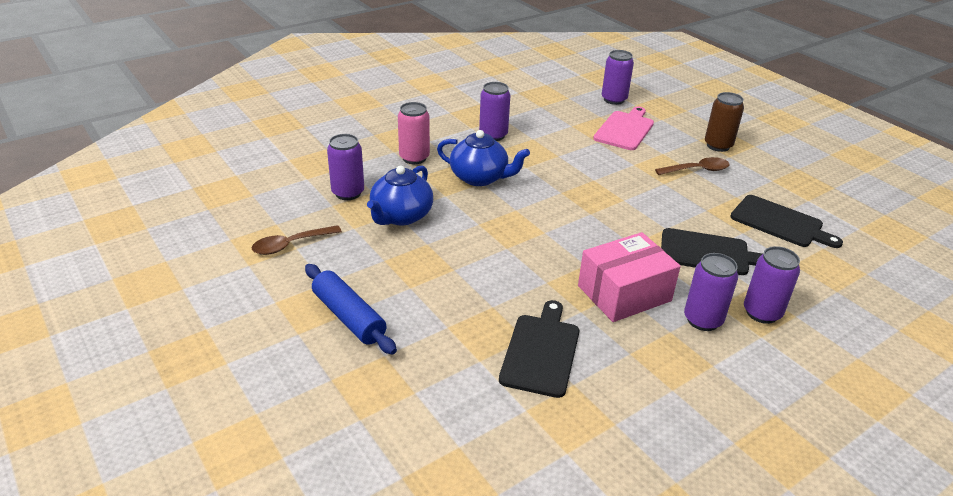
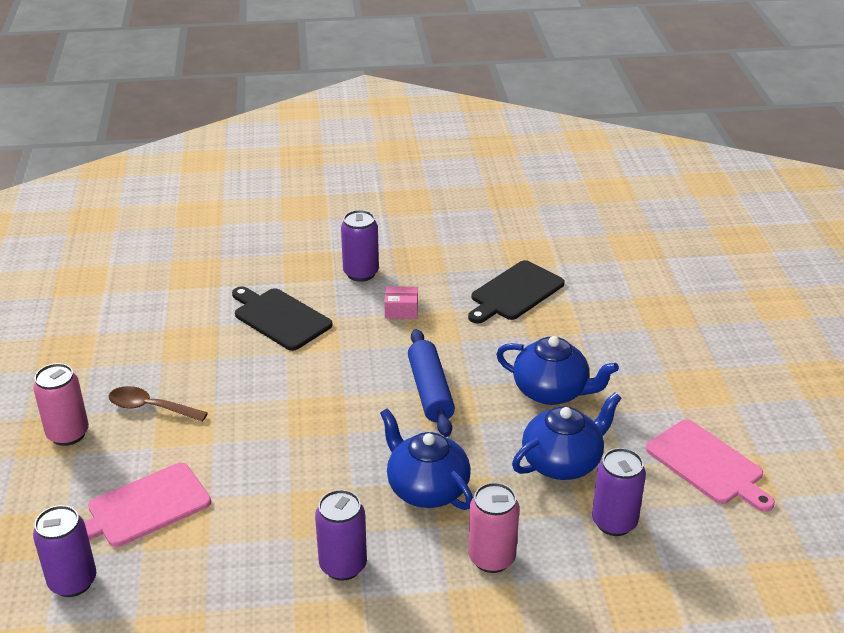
camera: 150 degrees left, 0 degrees up
brown spoon [252,225,342,255] -> pink cutting board [646,419,775,512]
blue rolling pin [305,264,397,355] -> blue rolling pin moved to [408,329,455,437]
pink box [578,232,681,322] -> pink box [384,286,418,319], size x0.46
brown can [705,92,744,152] -> pink can [33,363,89,446]
black cutting board [730,195,843,248] -> none
purple can [744,246,800,324] -> none
none -> blue teapot [496,336,619,405]

